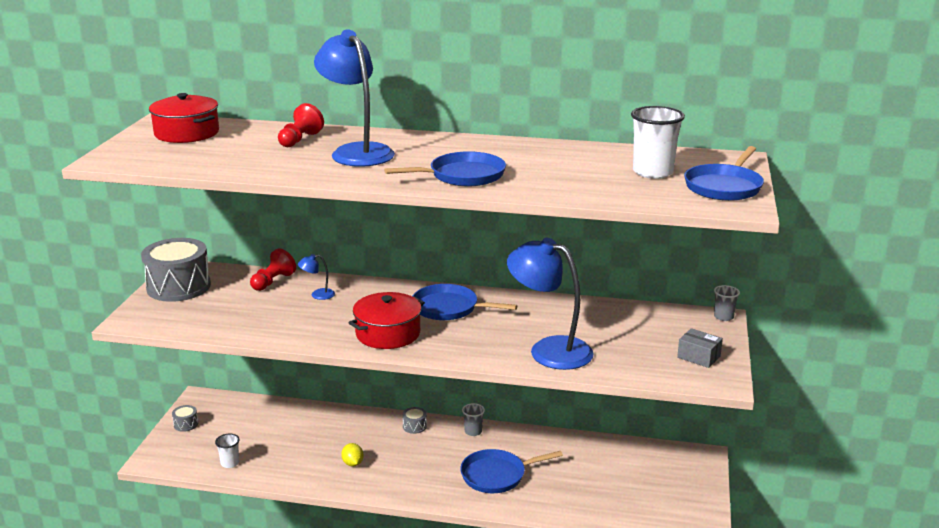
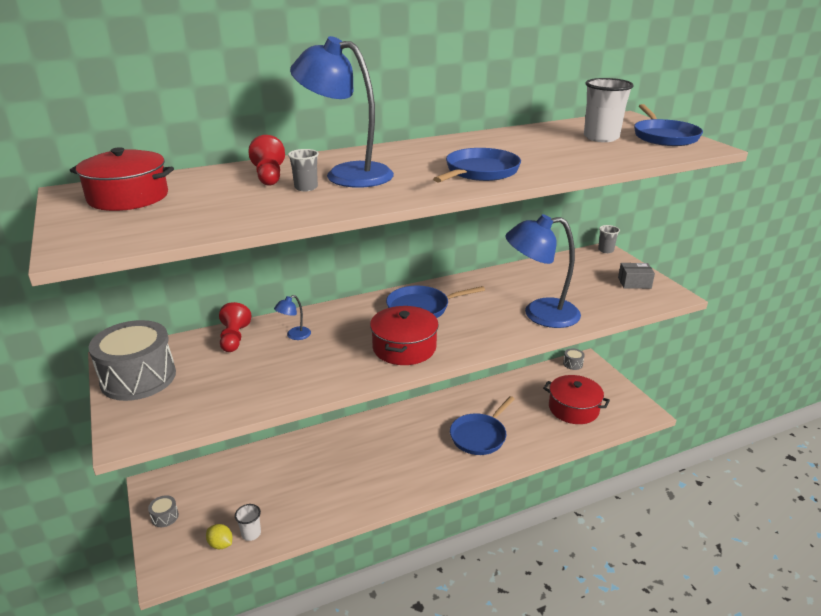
camera: 35 degrees left, 5 degrees up
yellow lemon [341,443,364,467] -> yellow lemon moved to [206,524,232,549]
grey drum [402,407,427,434] -> grey drum moved to [563,348,585,370]
grey cup [462,403,485,436] -> grey cup moved to [288,149,319,191]
none -> red pot [543,375,610,424]

